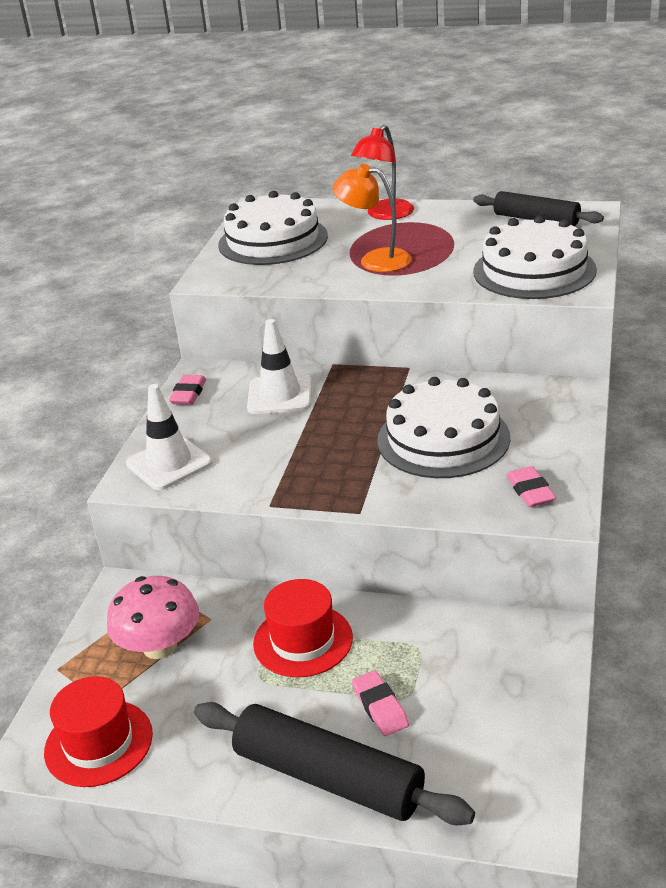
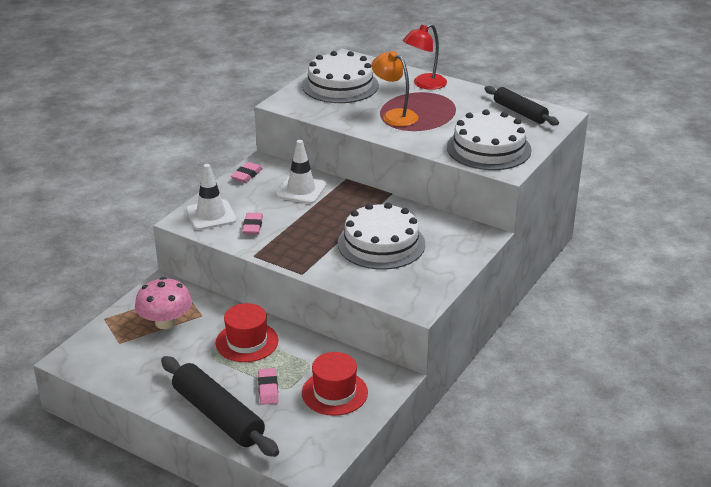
camera: 15 degrees right, 0 degrees up
red hat [44,676,153,787] -> red hat moved to [302,352,368,416]
pink eraser [506,466,556,507] -> pink eraser moved to [242,213,263,235]

